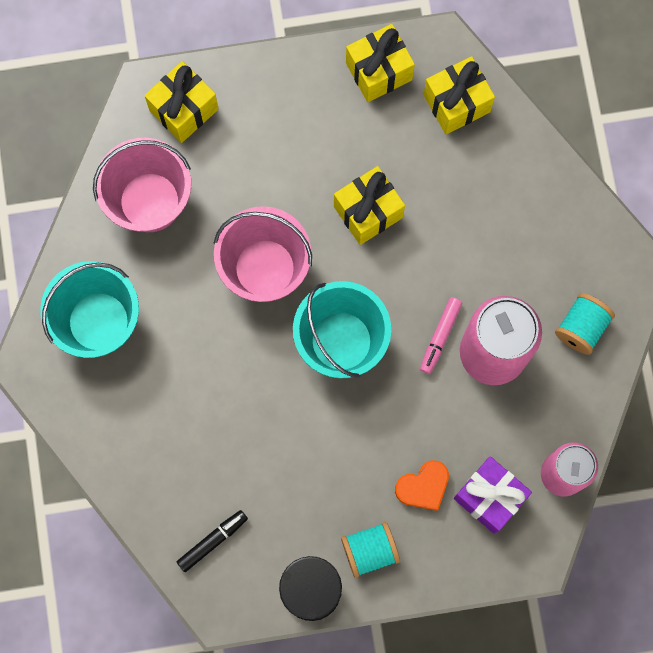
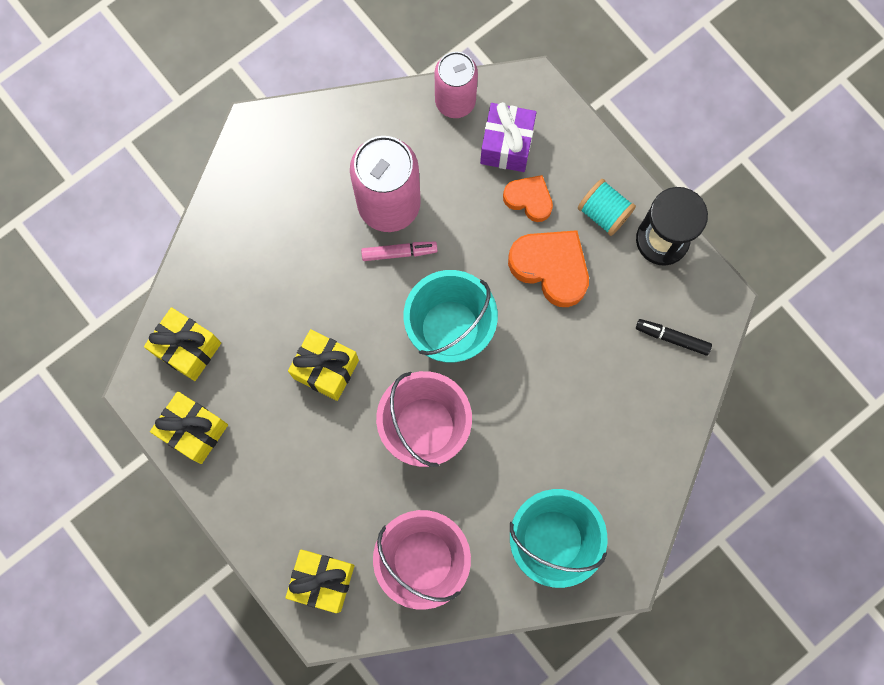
camera: 120 degrees left, 0 degrees up
turquoise spool [555,293,615,355] -> none
none -> orange heart [508,230,589,307]

